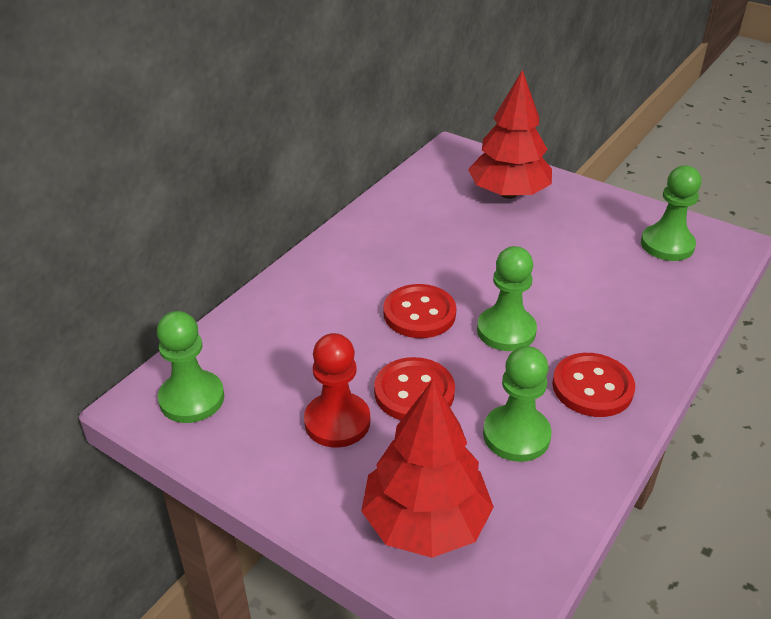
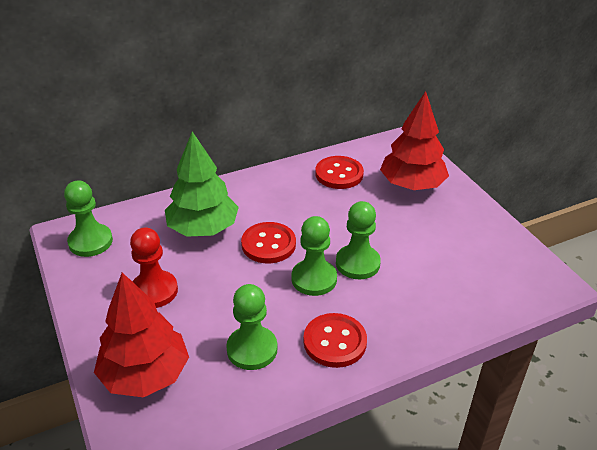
camera: 30 degrees right, 0 degrees up
red button [374,357,455,420] -> red button moved to [315,156,364,189]
green pawn [641,166,701,261] -> green pawn moved to [336,201,381,279]
none -> green tree [165,131,239,237]

